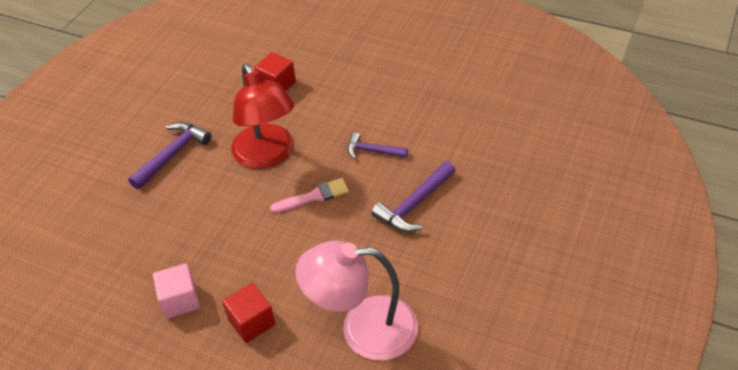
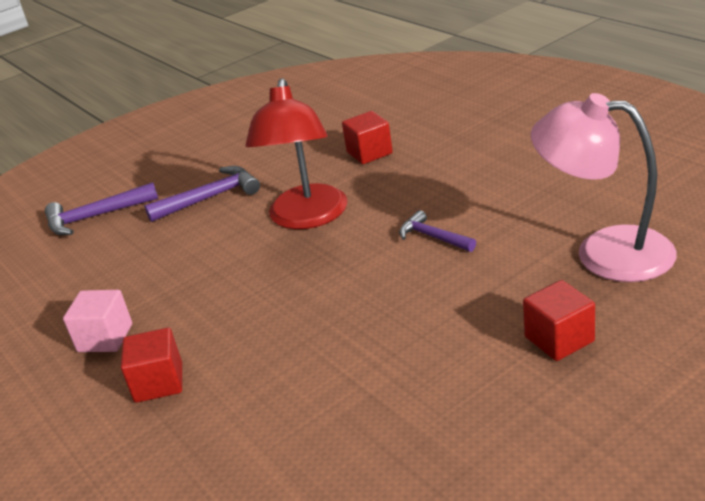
camera: 30 degrees right, 15 degrees down
pink brush [270,178,349,213] -> none
pink lamp [295,241,418,361] -> pink lamp moved to [531,93,677,282]
purple hammer [371,161,455,232] -> purple hammer moved to [45,182,158,235]
none -> red cube [523,280,595,361]

